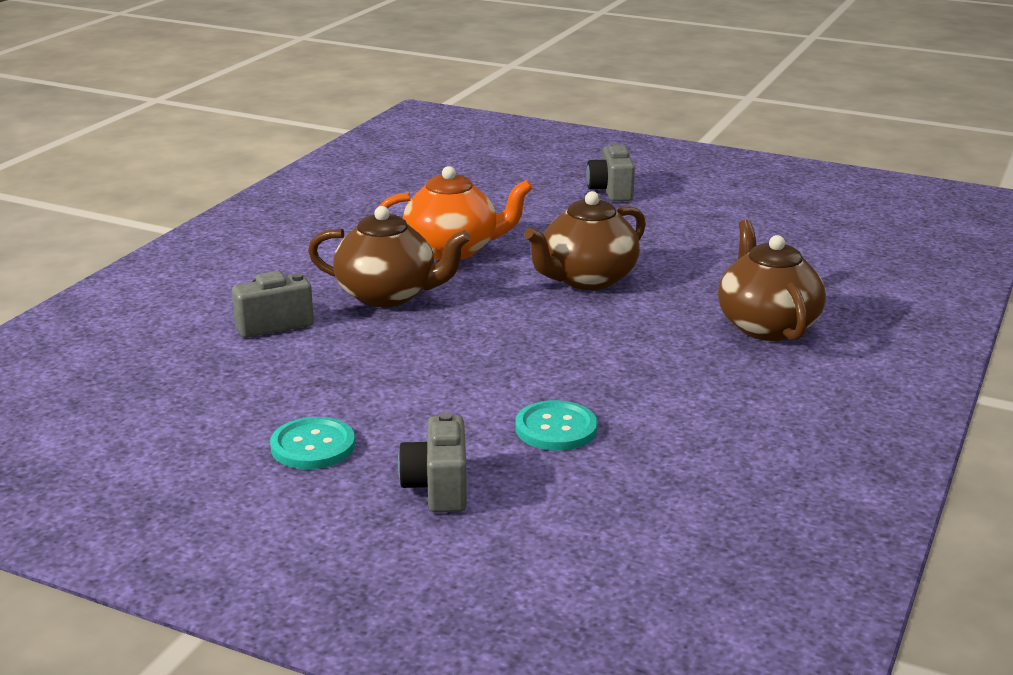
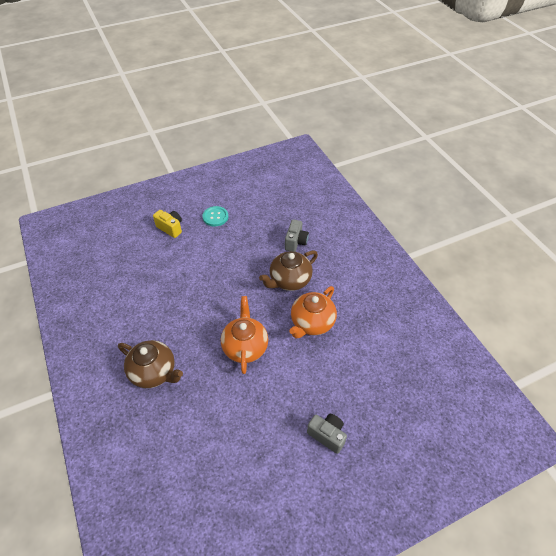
camera: 130 degrees right, 25 degrees up
grey camera [398,412,467,513] -> yellow camera [153,210,182,238]
turquoise button [516,400,598,451] -> none
brown teapot [524,191,646,290] -> orange teapot [221,296,268,374]

